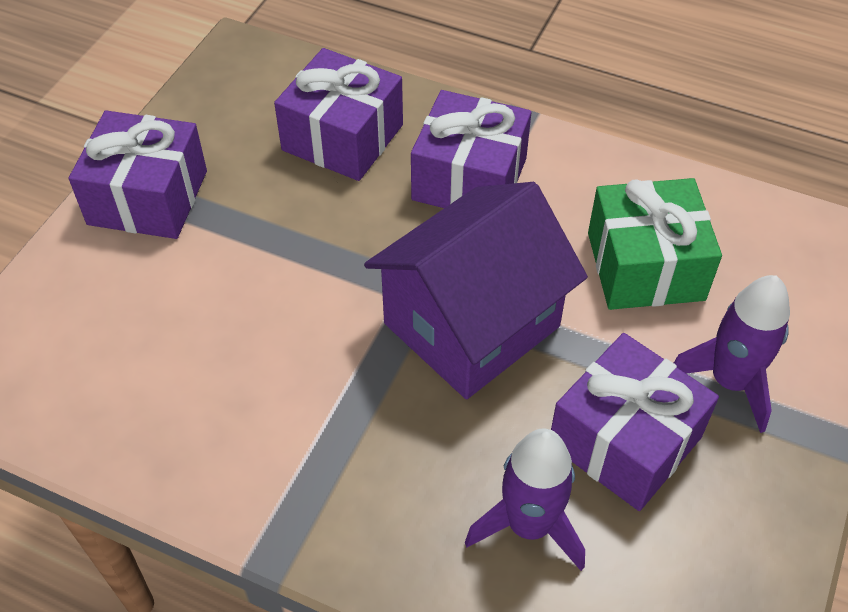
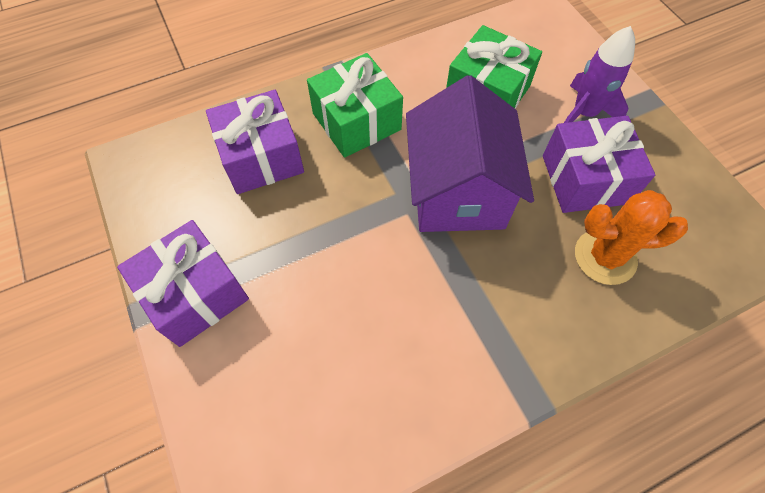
camera: 50 degrees left, 10 degrees up
purple gift [411,90,532,208] -> green gift [307,53,403,158]
purple rocket [465,428,585,571] -> orange cactus [575,190,688,285]

